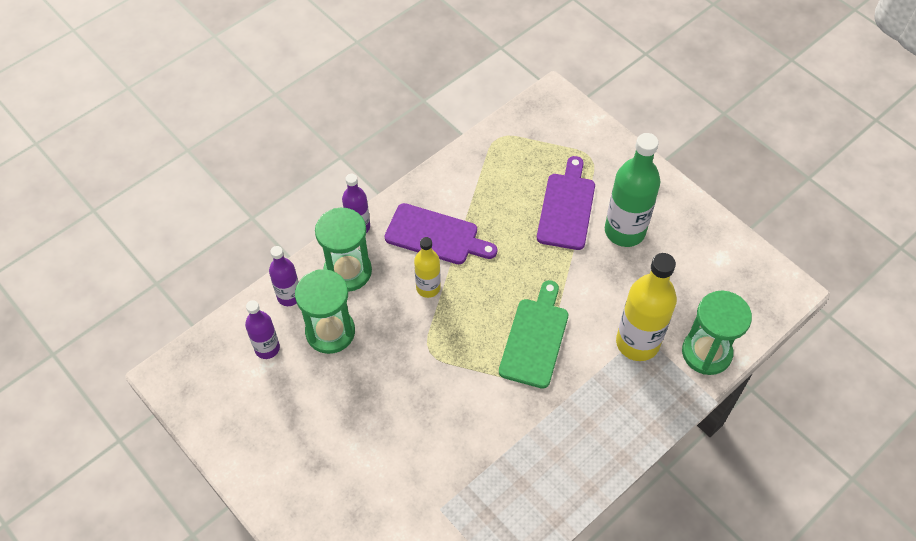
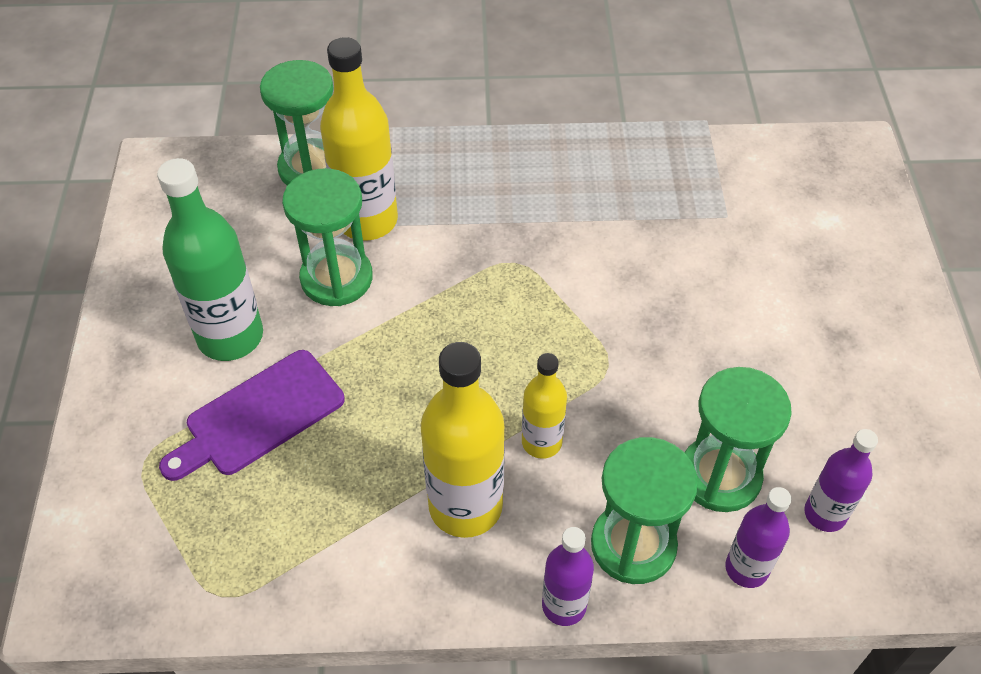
camera: 140 degrees left, 5 degrees down
purple cutting board [385,203,498,264] -> yellow bottle [421,342,505,538]
green cutting board [499,280,568,389] -> none
none -> green hourglass [282,168,373,306]

